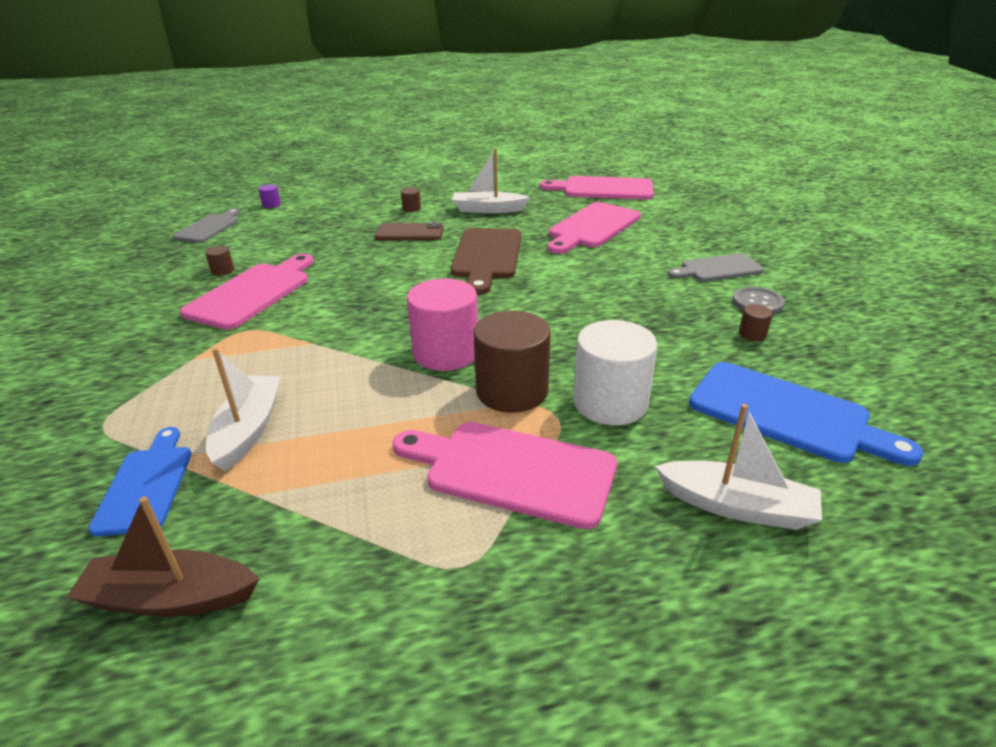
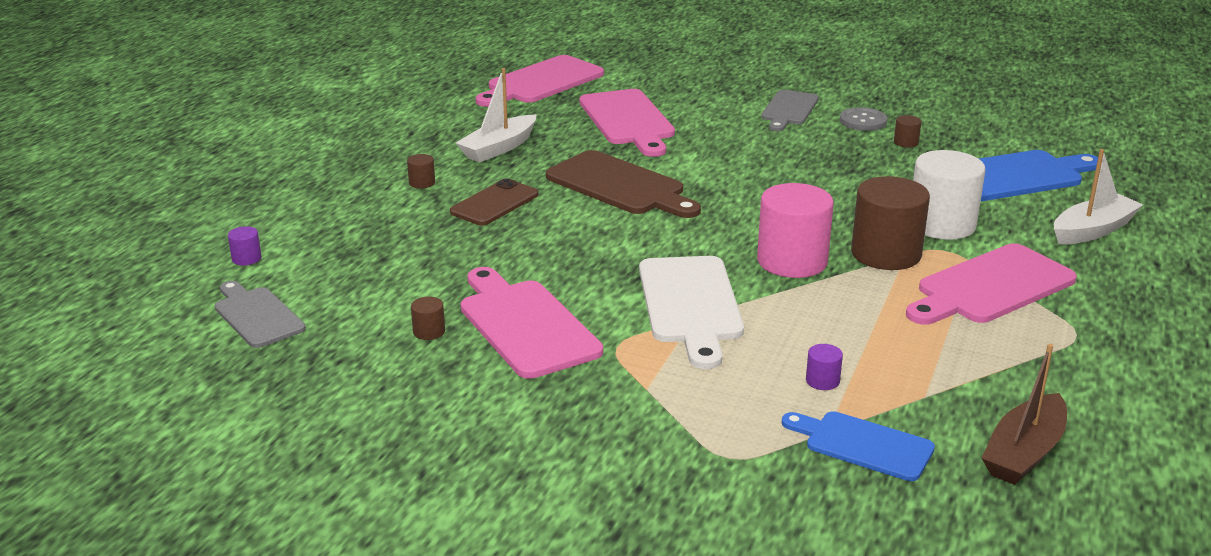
camera: 55 degrees left, 5 degrees down
white boat [206,348,281,472] -> purple cylinder [806,344,843,390]
none -> white cutting board [639,256,744,369]

